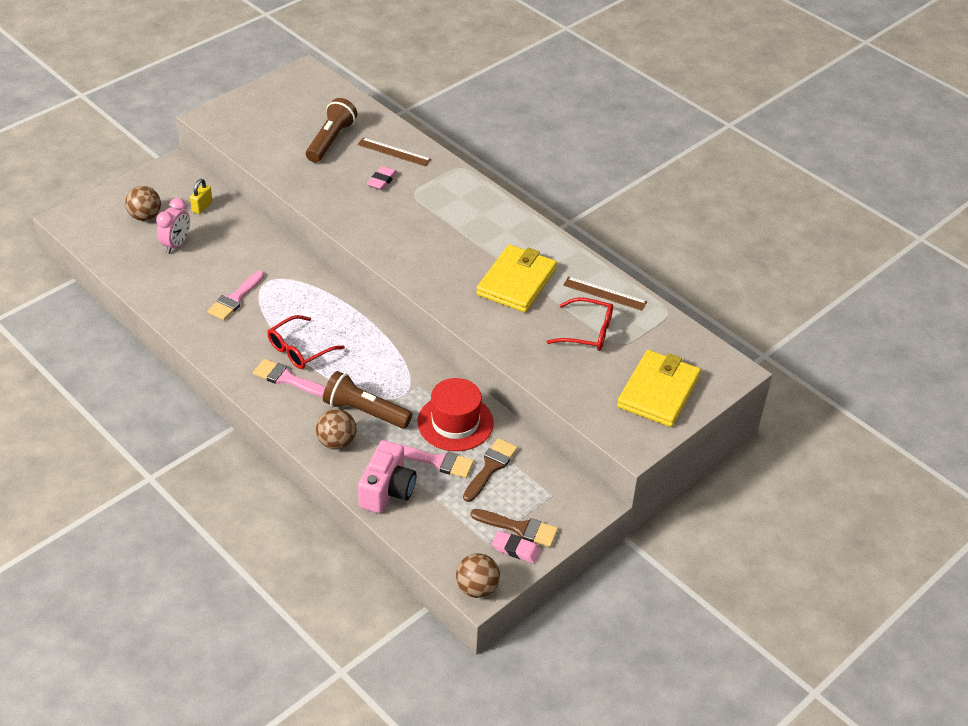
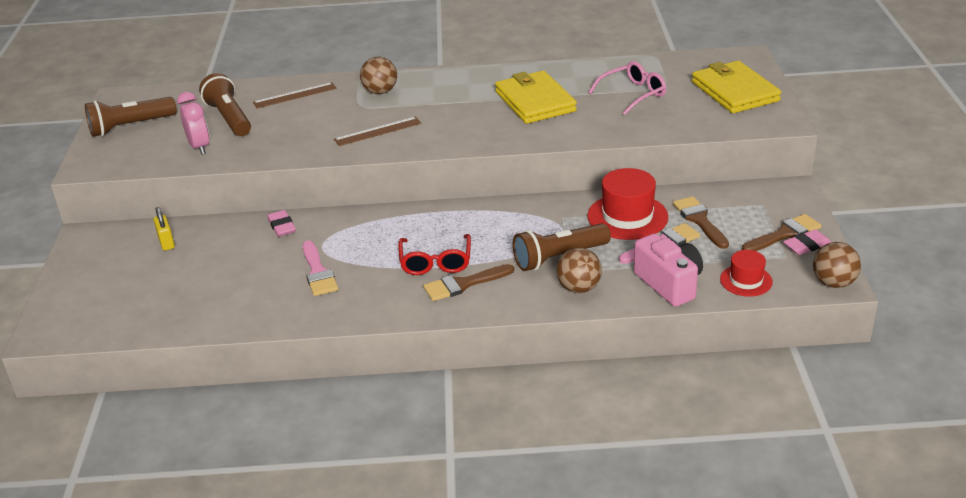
camera: 45 degrees left, 10 degrees down
brown ball [125,186,161,221] -> brown ball moved to [360,57,397,94]
pink clock [156,198,190,254] -> pink clock moved to [177,92,210,155]
pink brush [253,359,325,397] -> brown brush [423,264,514,301]
pink eraser [367,166,397,190] -> pink eraser moved to [267,210,296,237]
red glasses [547,297,613,351] -> pink glasses [588,61,666,115]
brown ruler [563,276,647,311] -> brown ruler moved to [334,117,421,146]
none -> brown flashlight [85,97,177,137]
none -> red hat [720,250,773,297]

